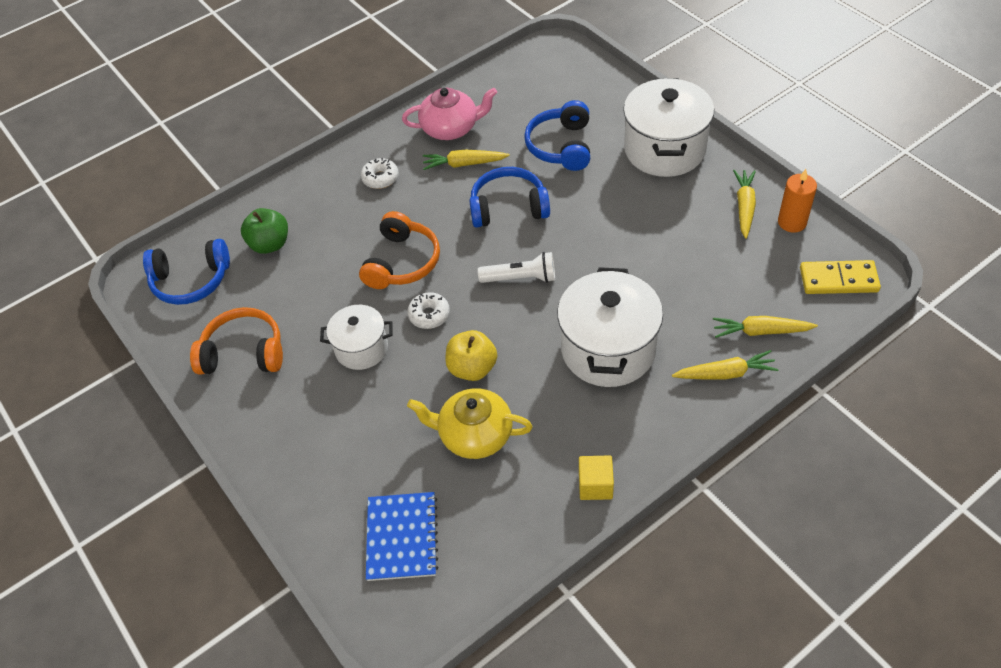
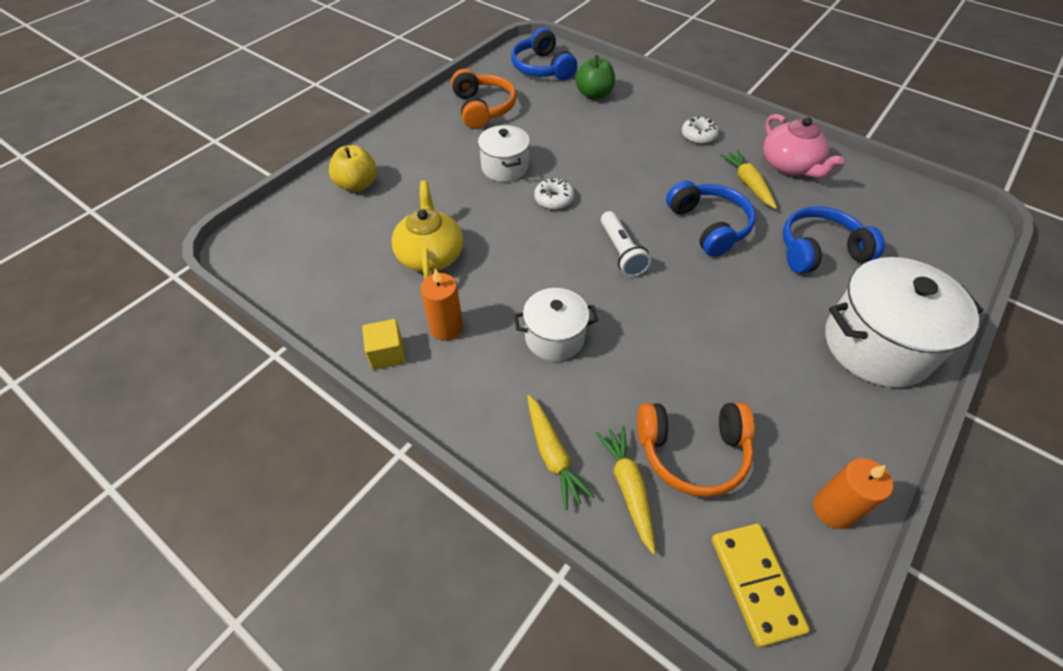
camera: 70 degrees right, 0 degrees up
orange headphones [359,211,440,289] -> orange headphones moved to [637,403,755,497]
blue notebook [366,492,438,581] -> none
yellow apple [445,330,497,381] -> yellow apple moved to [329,145,377,192]
white pot [557,267,663,387] -> white pot [514,288,598,361], size x0.58
yellow carrot [733,170,756,239] -> none
none -> orange candle [421,269,463,341]

